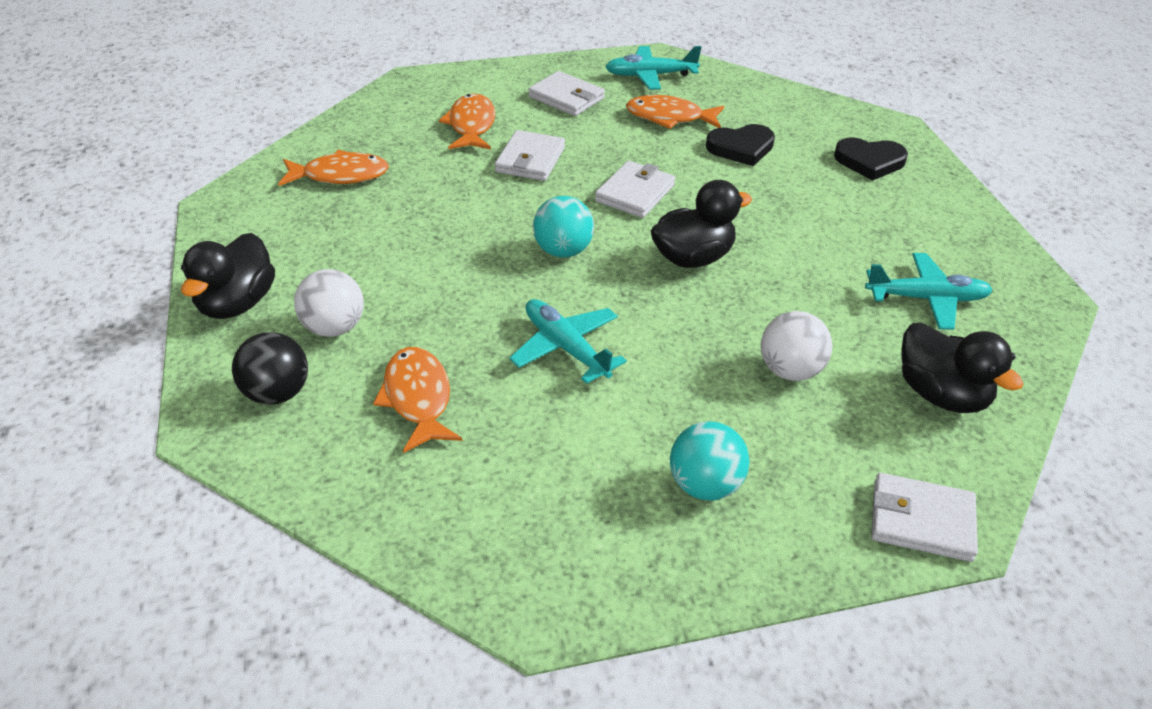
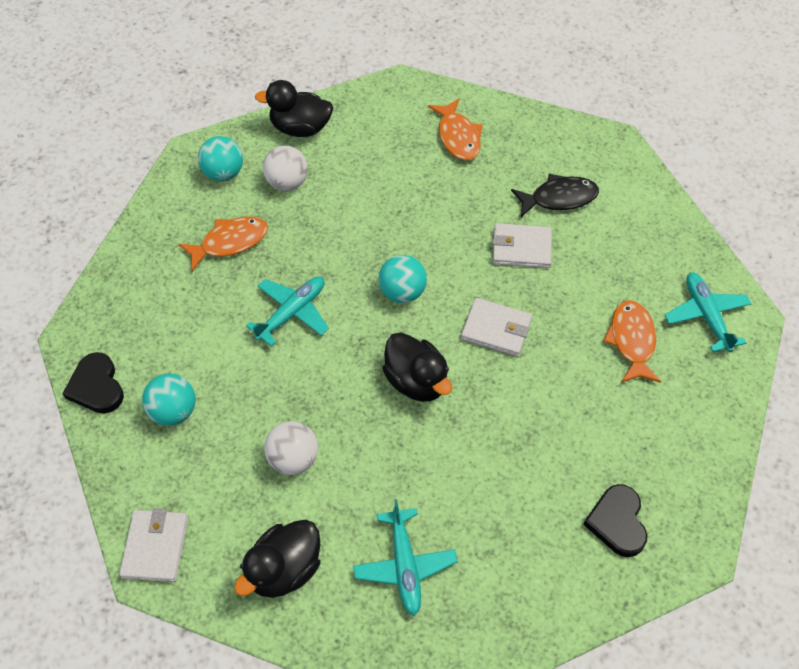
camera: 80 degrees right, 15 degrees up
black ball [232,332,308,405] -> turquoise ball [198,136,243,181]
orange fish [439,93,496,149] -> black fish [511,174,599,217]
white wallet [528,71,605,116] -> none
black heart [706,124,775,166] -> black heart moved to [62,352,124,414]

